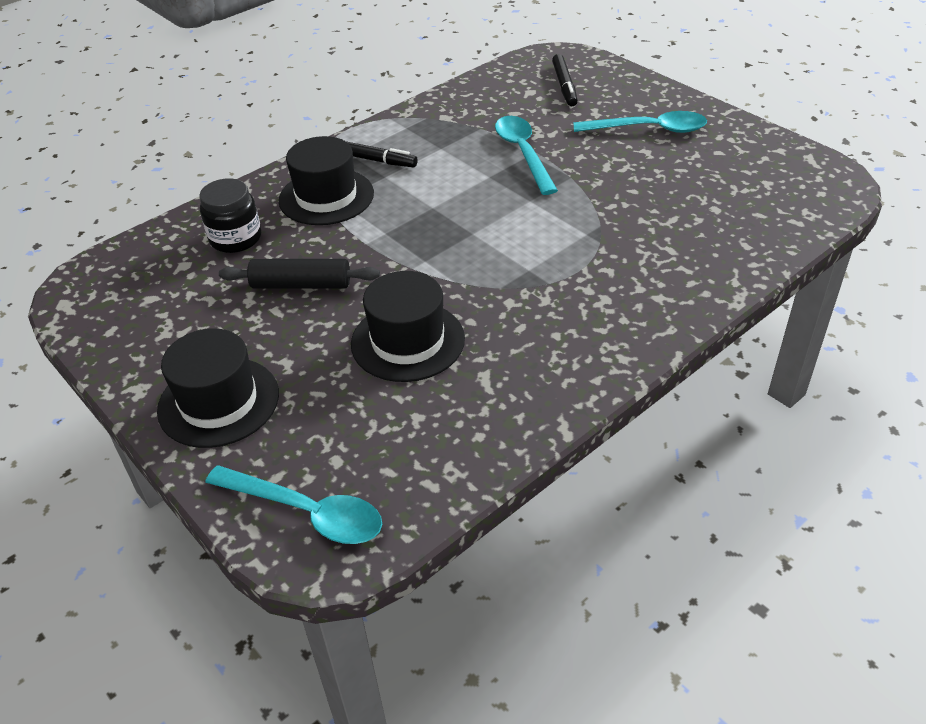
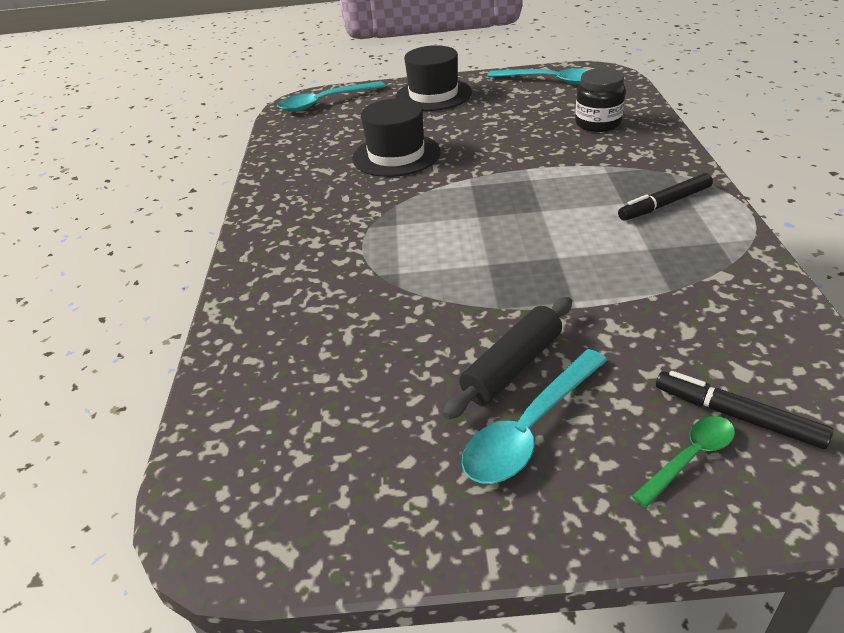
camera: 130 degrees right, 5 degrees down
black rolling pin [219,259,380,289] -> black rolling pin moved to [443,297,572,420]
black hat [279,136,374,225] -> none
turquoise spoon [495,116,558,195] -> turquoise spoon moved to [487,68,589,85]
none -> green spoon [632,416,735,507]

